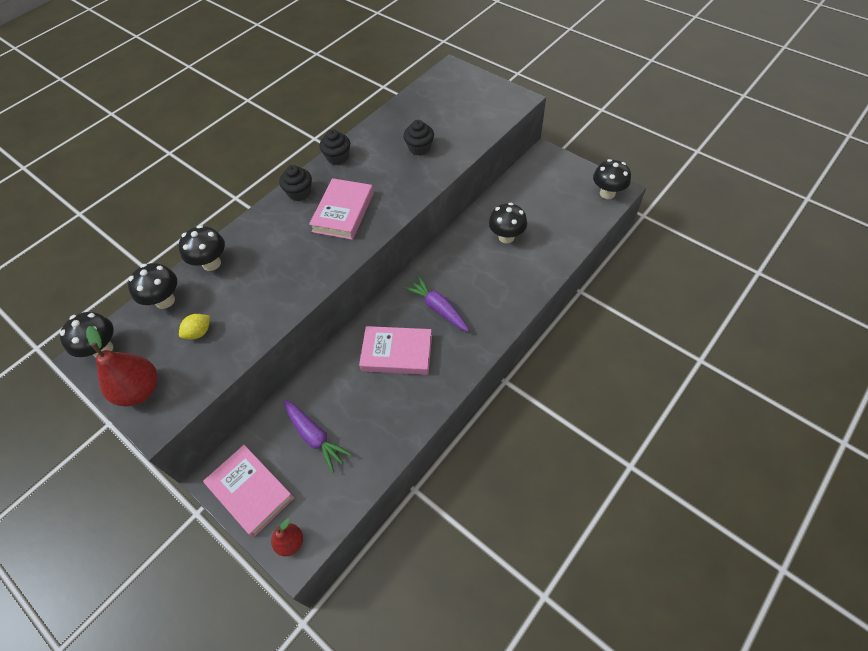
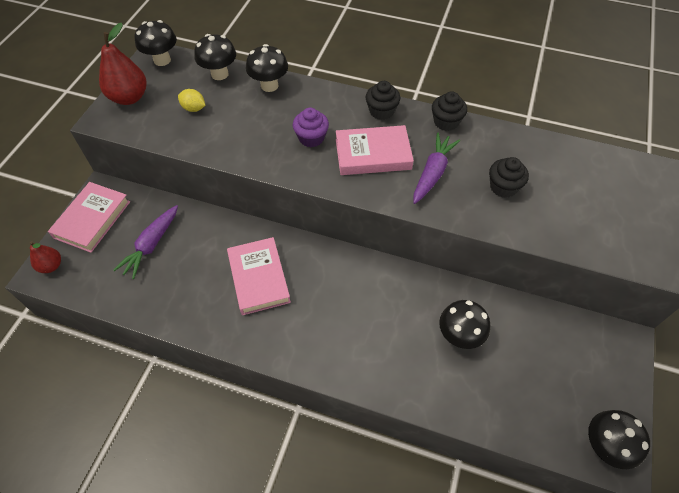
camera: 65 degrees right, 0 degrees up
purple carrot [403,275,469,332] -> purple carrot moved to [413,132,460,204]
none -> purple cupcake [293,108,329,147]

